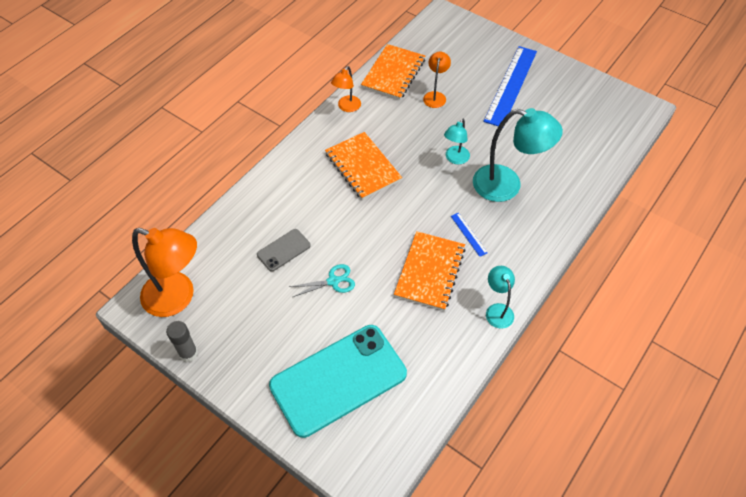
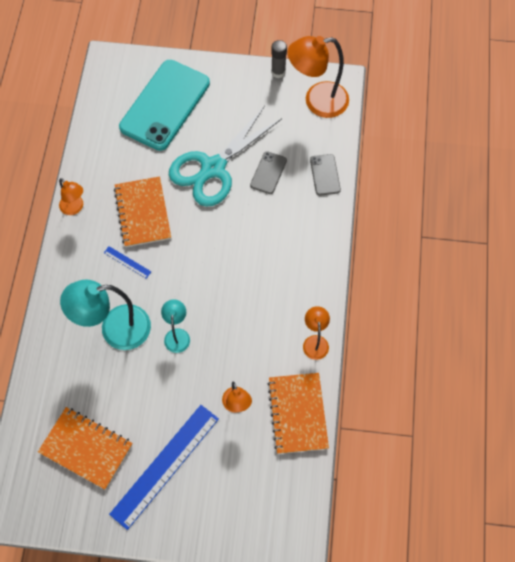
camera: 150 degrees right, 10 degrees up
turquoise scissors [289,264,355,297] -> turquoise scissors [169,106,282,207], size x2.33
orange notebook [325,132,402,200] -> orange notebook moved to [38,407,132,490]
blue ruler [483,46,537,126] -> blue ruler turned 45 degrees clockwise [109,405,219,530]
turquoise lamp [486,266,515,329] -> orange lamp [59,178,83,215]
none -> grey phone [310,154,341,196]

